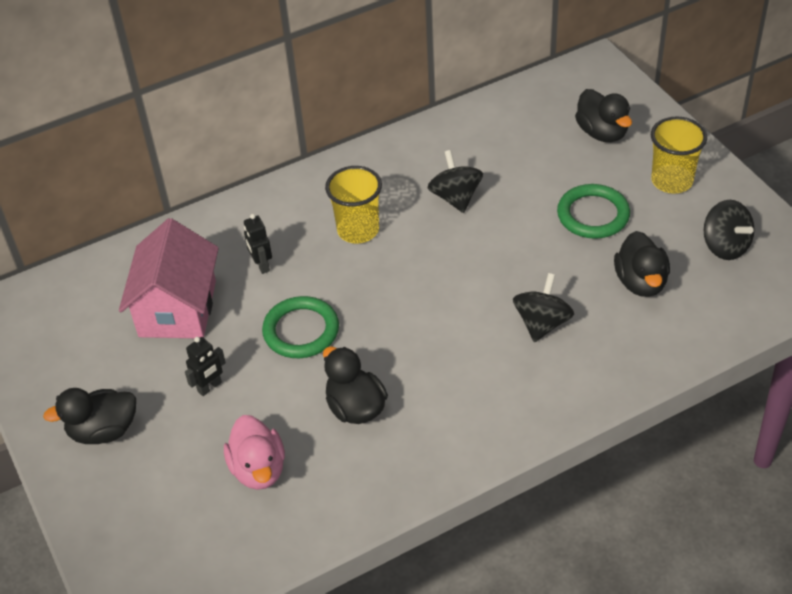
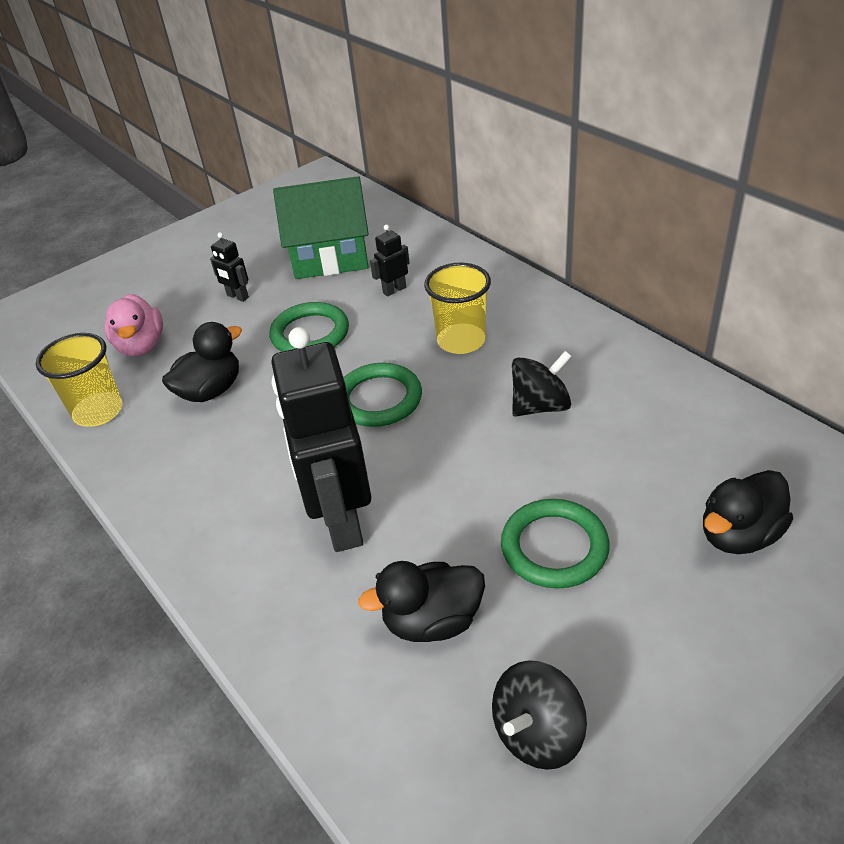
camera: 80 degrees right, 5 degrees down
black duck [43,388,136,444] -> none
pink house [119,218,219,338] -> green house [273,176,369,279]
pink duck [224,415,285,490] -> pink duck turned 75 degrees counterclockwise [104,294,163,357]
black spinning top [513,273,574,342] -> black robot [271,327,372,552]
yellow cup [651,116,707,193] -> yellow cup moved to [36,333,123,427]
none -> green ring [344,363,422,427]

